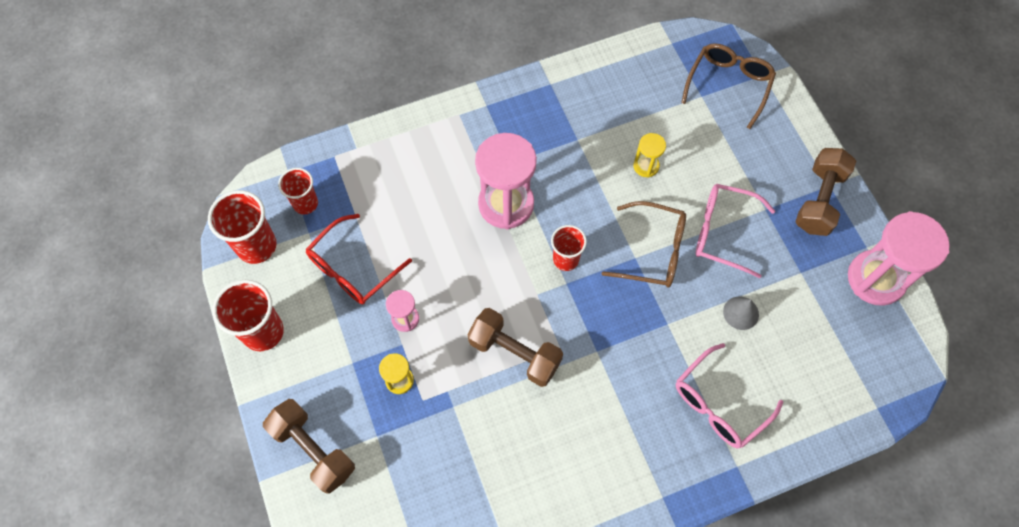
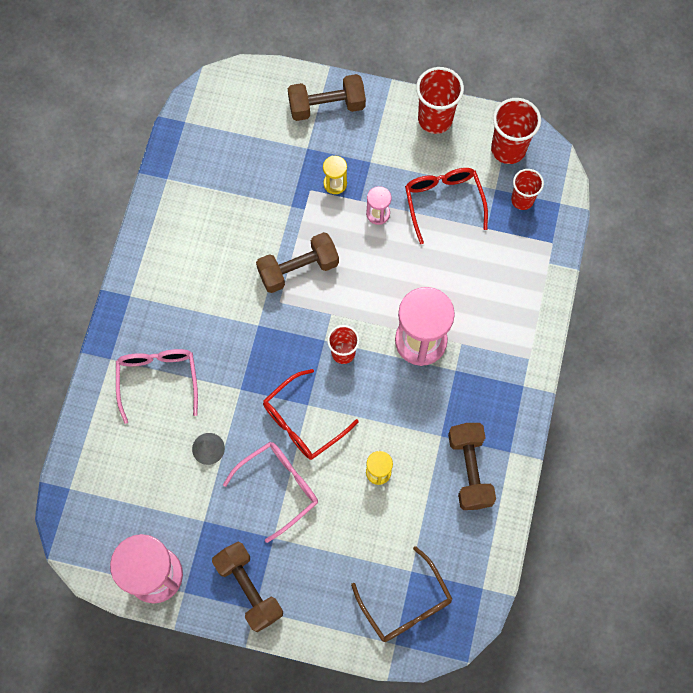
camera: 125 degrees right, 5 degrees up
brown glasses [601,201,686,287] -> red glasses [263,369,359,460]
none -> brown dumbbell [448,423,496,510]

